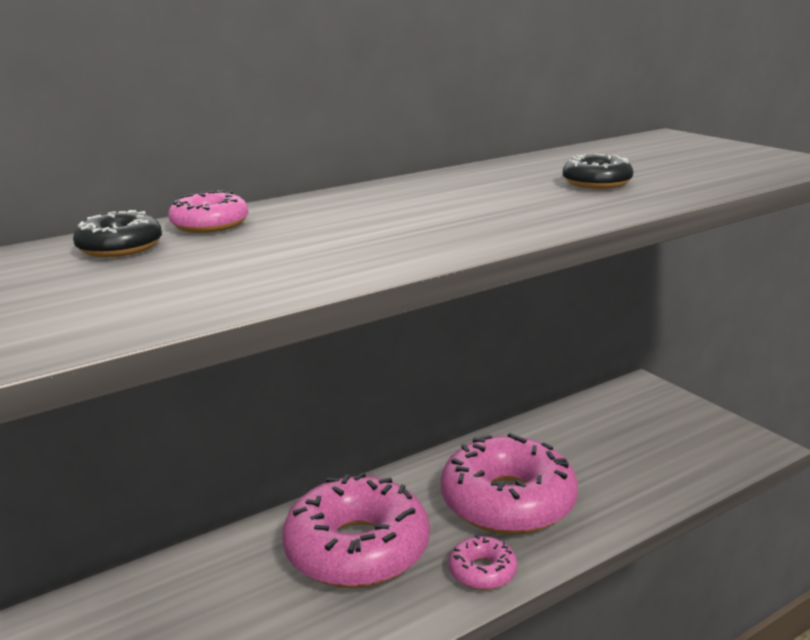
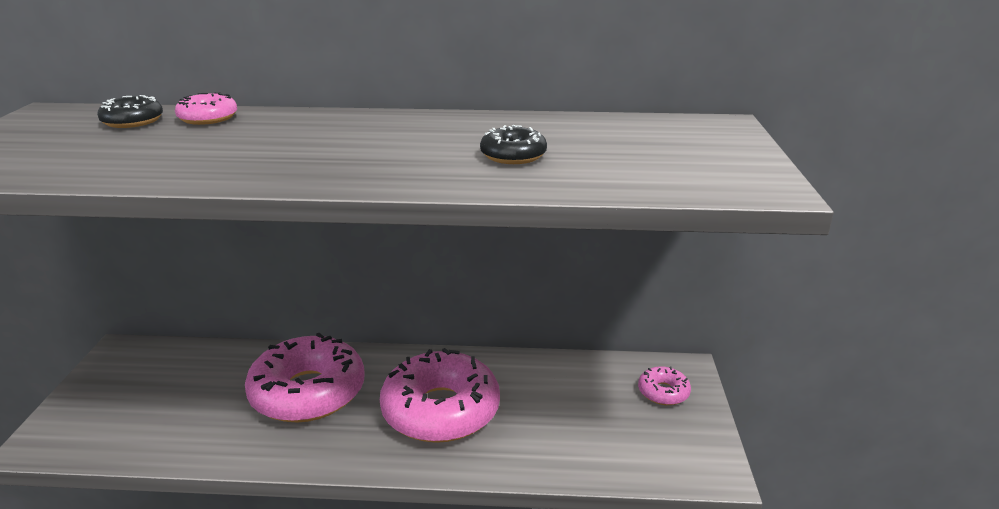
camera: 35 degrees right, 5 degrees up
pink donut [449,535,517,590] -> pink donut moved to [638,366,691,405]

